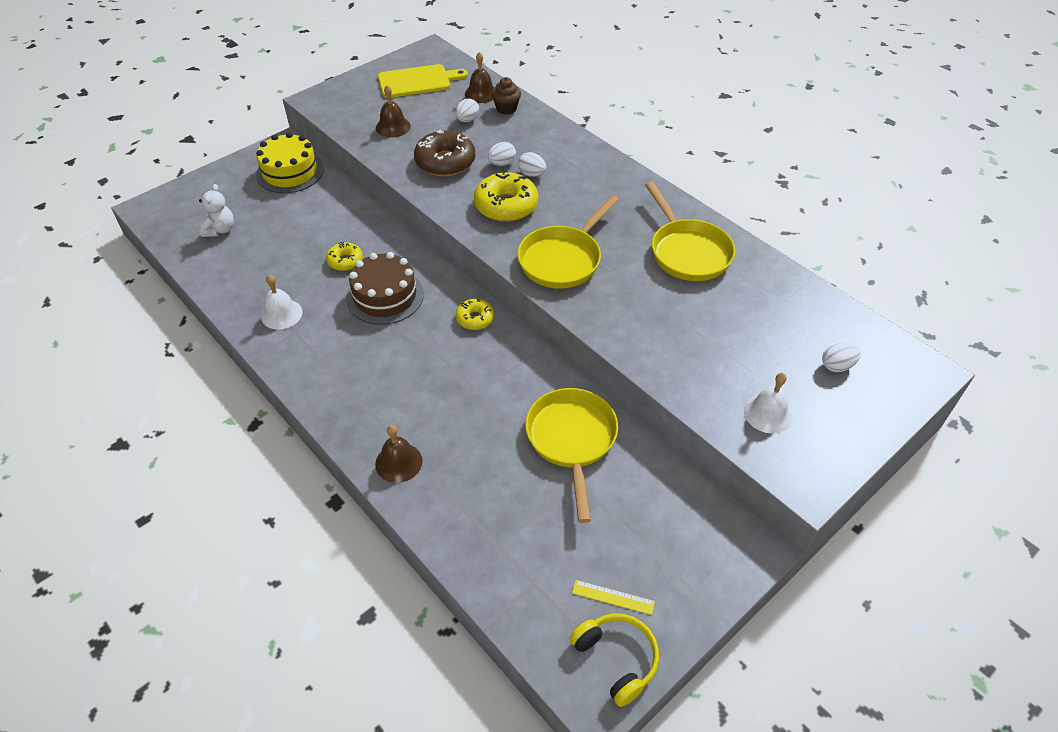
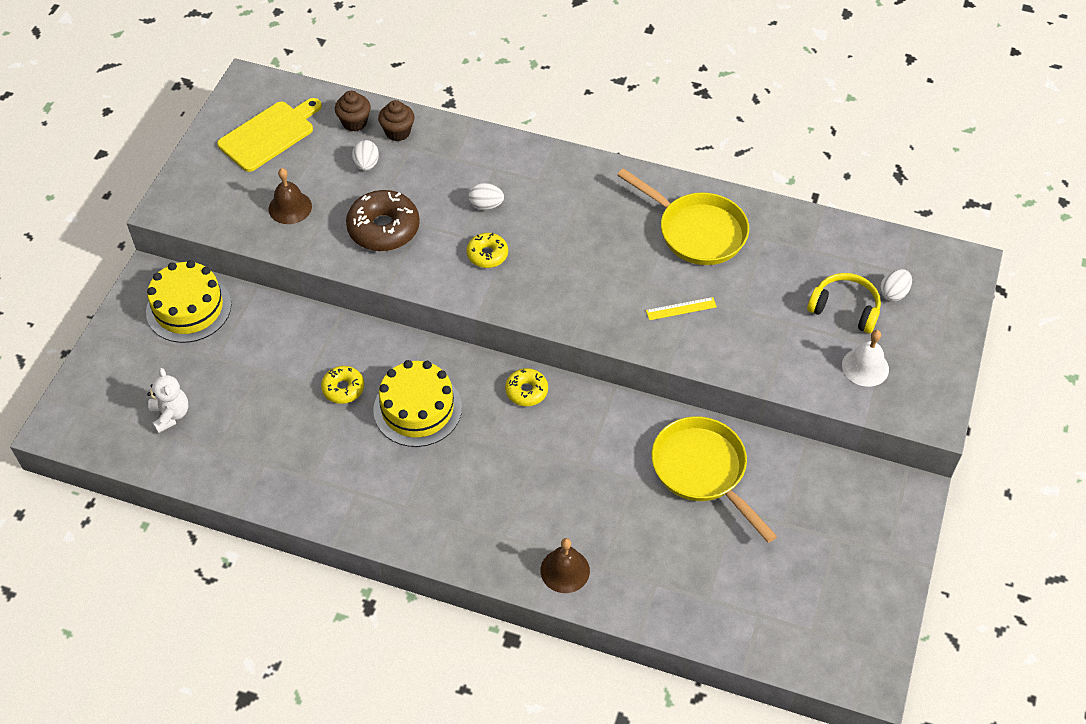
camera: 30 degrees left, 5 degrees up
white bell [261,275,303,330] -> none
brown cake [346,252,424,325] -> yellow cake [373,360,462,447]
brown bell [465,52,494,103] -> brown cupcake [335,91,371,131]
yellow donut [474,171,538,222] -> yellow donut [467,233,508,268], size x0.57
white egg [488,142,516,166] -> none
yellow pan [517,195,619,289] -> none
yellow headphones [570,613,659,707] -> yellow headphones moved to [807,273,881,333]
yellow ruler [572,580,655,615] -> yellow ruler moved to [646,297,717,320]

